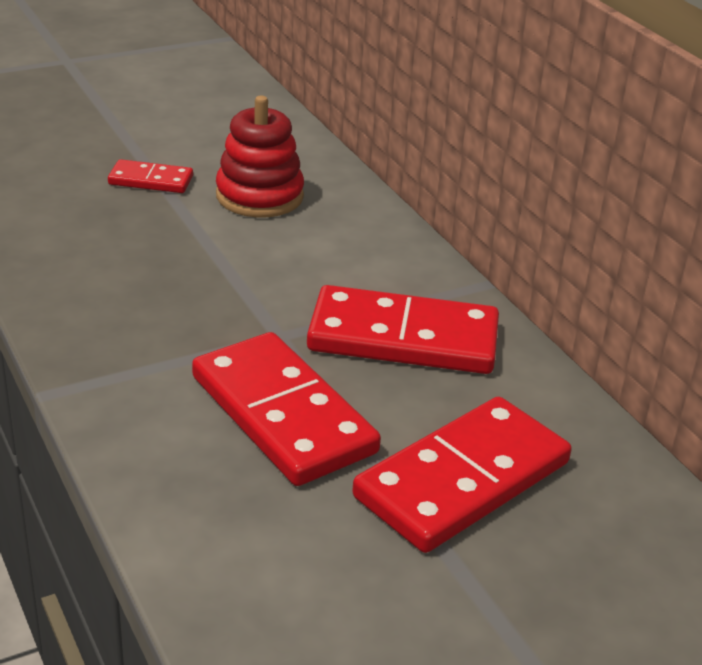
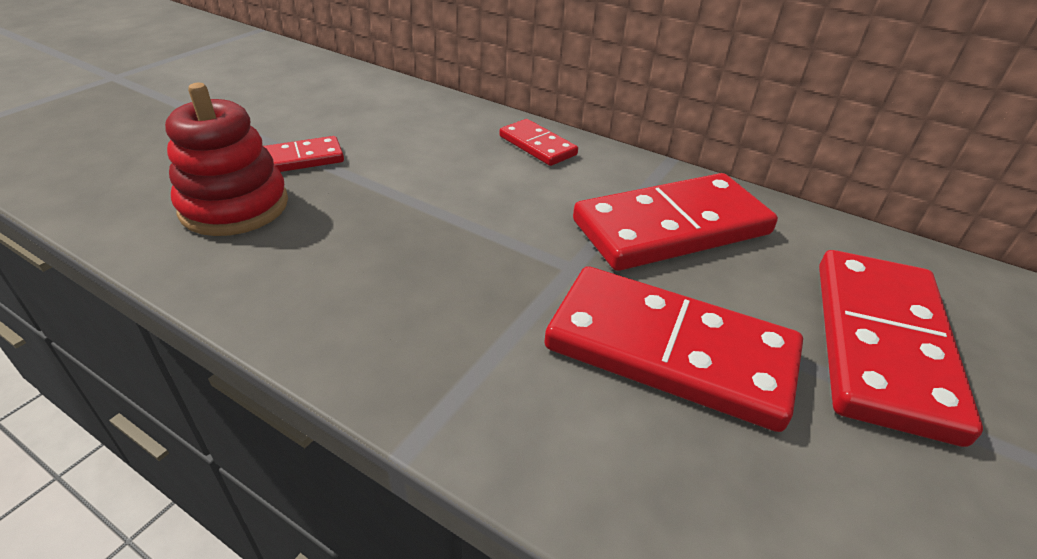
camera: 30 degrees left, 5 degrees up
red stacking toy [216,96,304,218] -> red stacking toy moved to [165,83,288,236]
none -> red domino [500,119,578,166]

